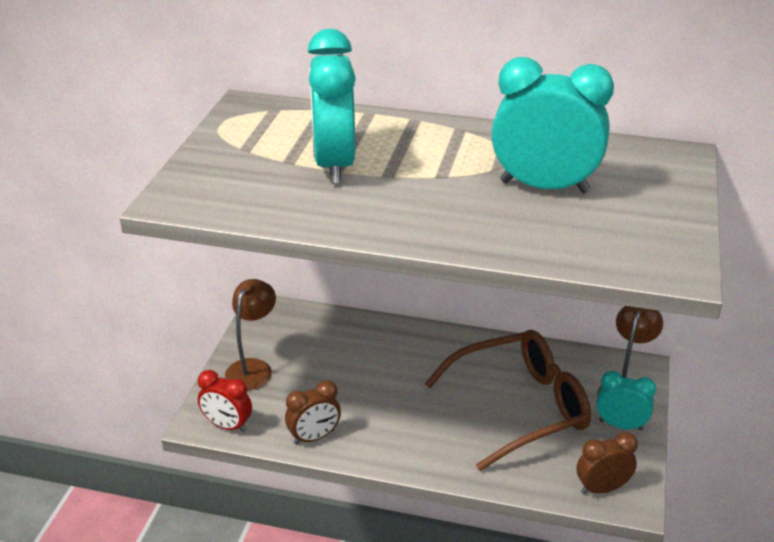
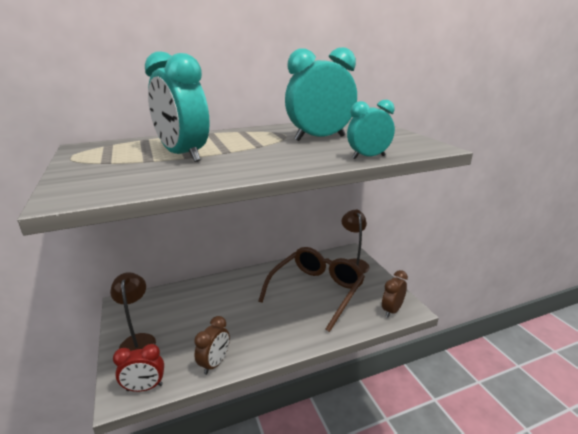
camera: 35 degrees left, 10 degrees down
turquoise clock [596,371,656,430] -> turquoise clock moved to [347,100,395,159]

